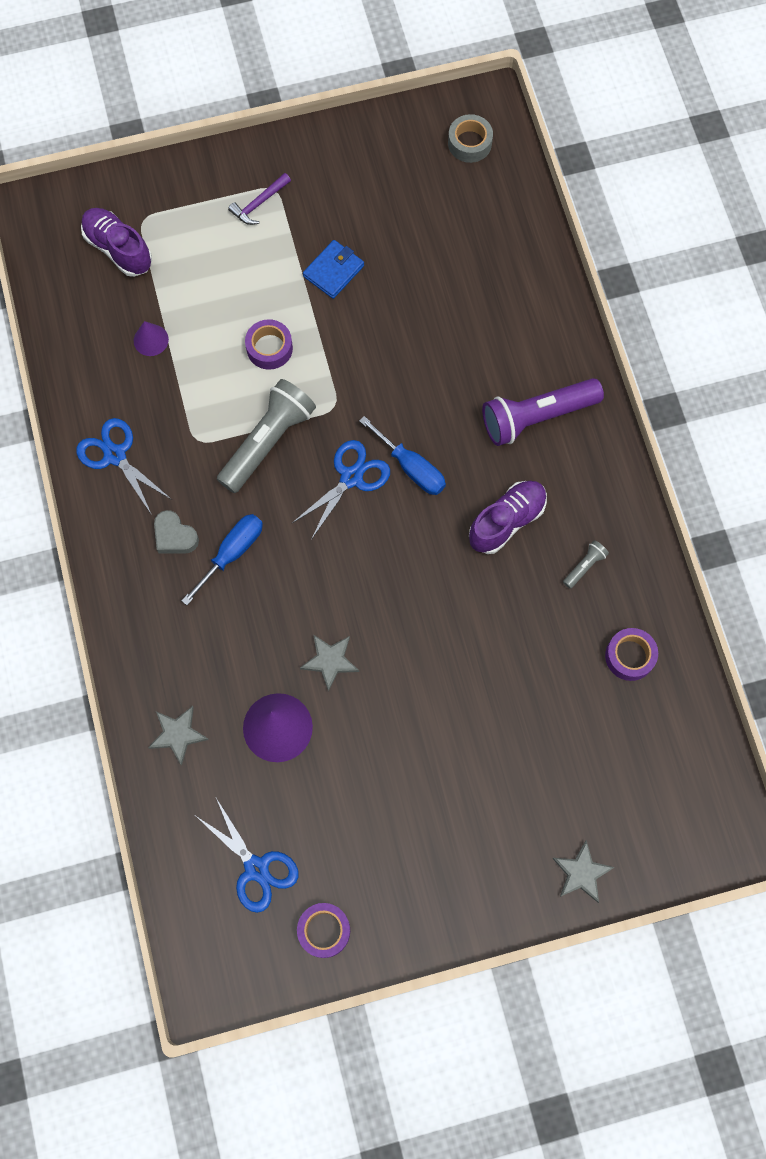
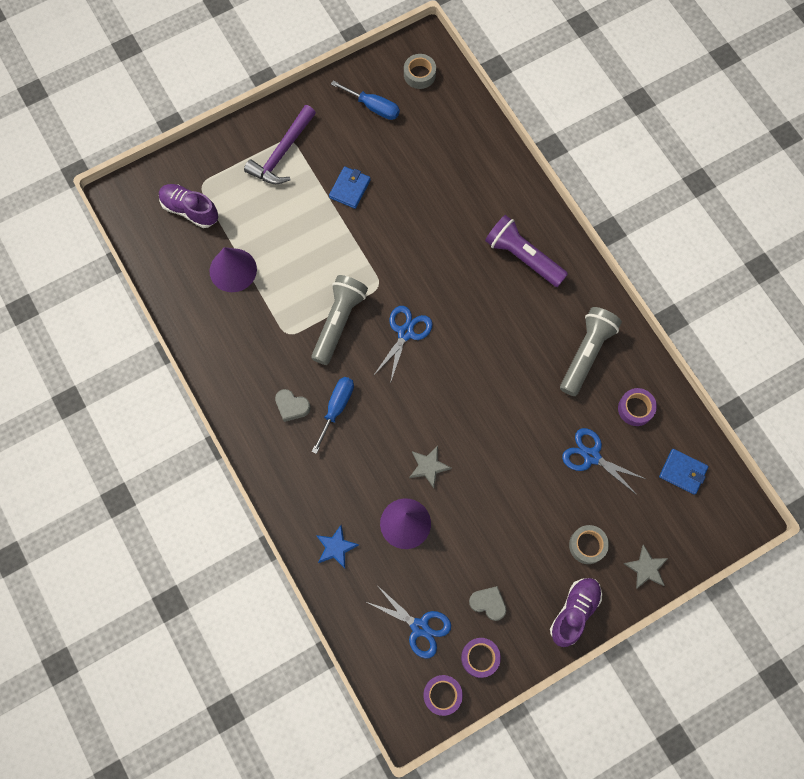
camera: 15 degrees left, 0 degrees up
blue scissors [76,418,172,515] -> blue scissors moved to [562,428,645,495]
purple cone [134,321,169,356] -> purple cone [210,247,257,292], size x1.82
grey star [148,706,209,766] -> blue star [316,525,359,568]
purple hammer [228,173,291,225] -> purple hammer [244,105,316,184], size x1.84
purple tape [245,319,293,370] -> purple tape moved to [423,675,463,716]
blue screwdriver [359,416,446,495] -> blue screwdriver moved to [331,80,400,120]
purple shoe [469,481,547,554] -> purple shoe moved to [550,578,602,647]
purple flashlight [482,378,604,446] -> purple flashlight turned 75 degrees clockwise [485,215,568,287]
grey flashlight [563,540,609,589] -> grey flashlight [560,307,622,396], size x2.32
none -> grey heart [469,586,507,621]
none -> grey tape [569,525,609,564]
none -> blue wallet [659,449,708,495]

